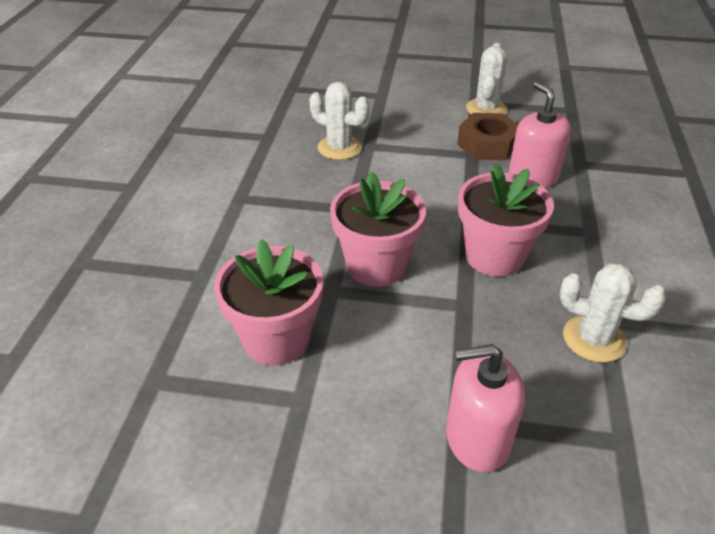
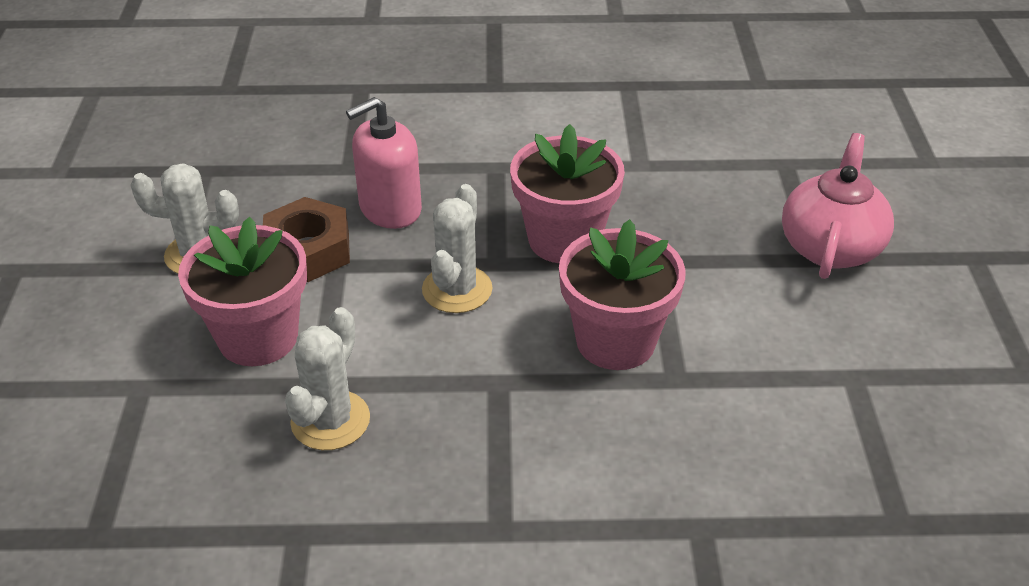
camera: 100 degrees left, 0 degrees up
pink flower pot [214,239,323,366] -> pink flower pot moved to [178,217,307,366]
pink soap dispenser [446,344,525,472] -> pink teapot [782,133,894,279]
white cactus [559,263,666,363] -> white cactus moved to [422,184,493,313]

